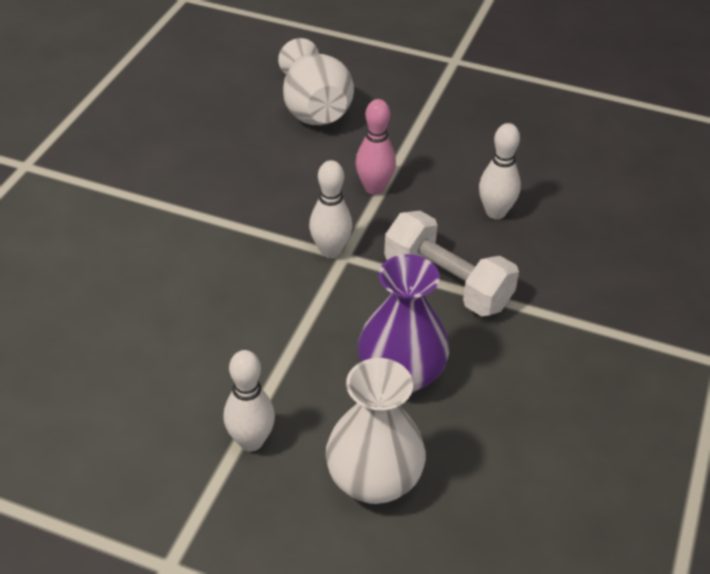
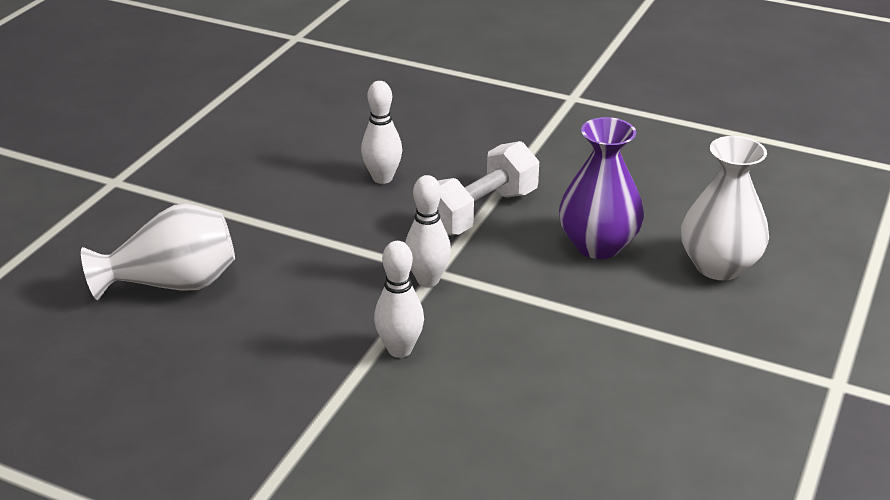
camera: 85 degrees left, 10 degrees down
white bowling pin [223,350,275,452] -> white bowling pin moved to [374,241,424,358]
pink bowling pin [355,99,396,195] -> none

